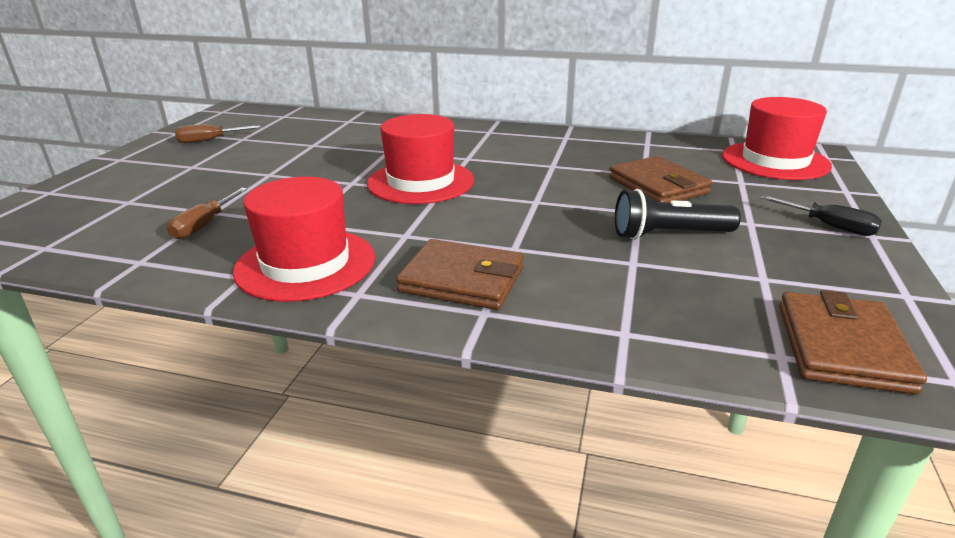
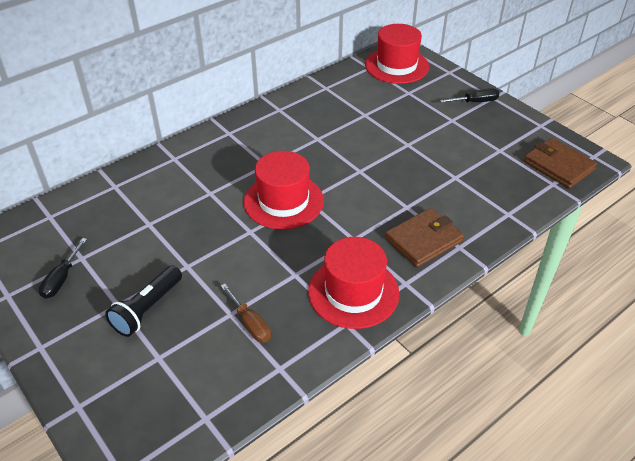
camera: 55 degrees left, 15 degrees up
brown screwdriver [175,124,260,144] -> black screwdriver [39,238,87,299]
brown wallet [609,156,712,203] -> none
black flashlight [615,189,741,240] -> black flashlight moved to [105,265,182,337]

